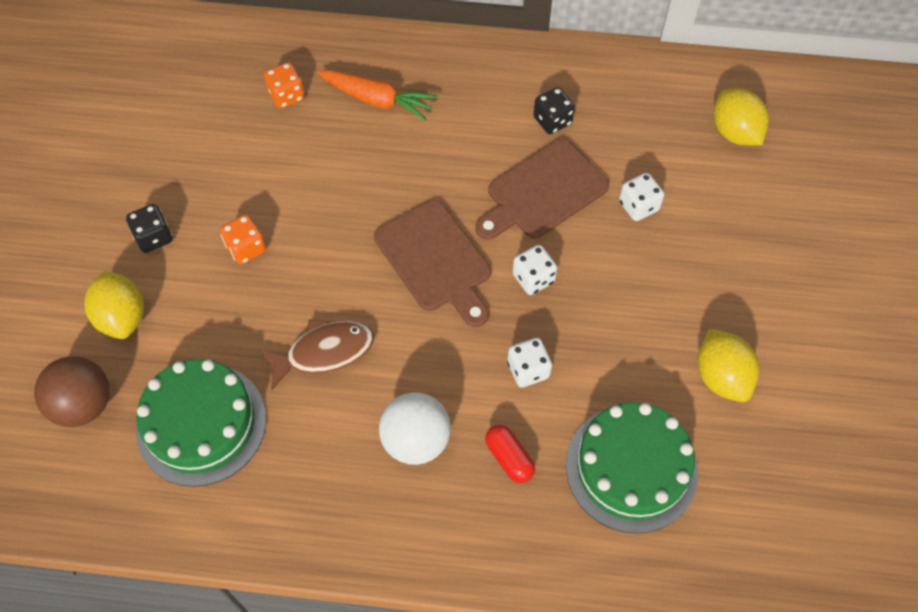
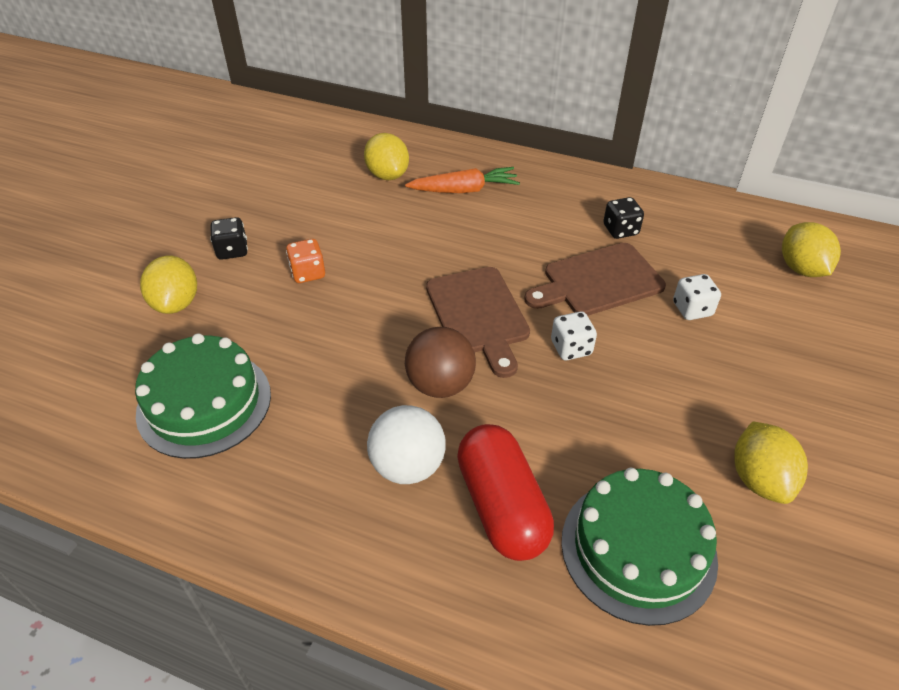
camera: 15 degrees right, 15 degrees down
brown ball [34,356,110,427] -> brown ball moved to [405,327,476,398]
brown fish [259,319,374,390] -> none
orange dice [264,62,305,108] -> yellow lemon [364,133,409,180]
orange carrot [317,70,437,121] -> orange carrot turned 45 degrees counterclockwise [405,167,520,193]
red capsule [485,425,535,483] -> red capsule [457,424,554,561], size x1.99
white dice [507,338,552,387] -> none

